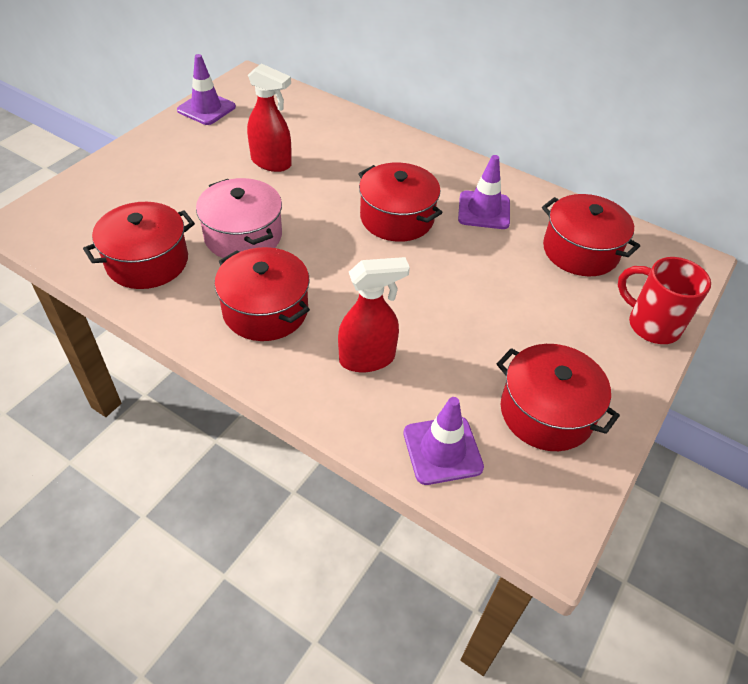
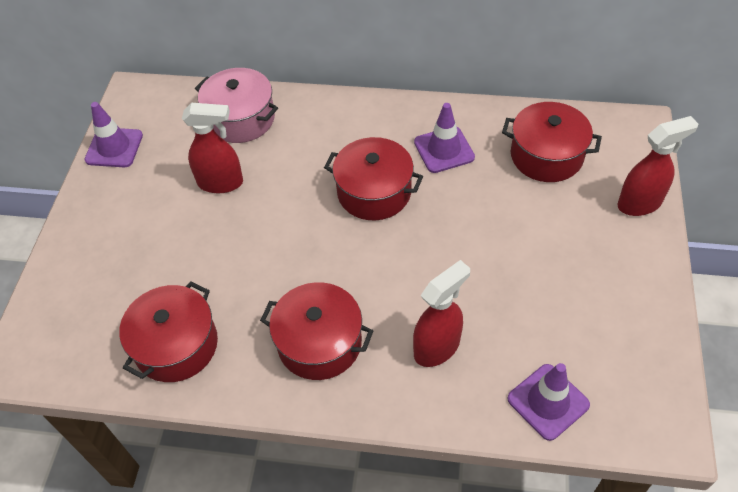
camera: 20 degrees left, 5 degrees up
pink pot [196,178,282,258] -> pink pot moved to [195,68,278,143]
red pot [497,344,620,451] -> none
red mug [618,257,711,344] -> red spray bottle [618,116,698,216]

